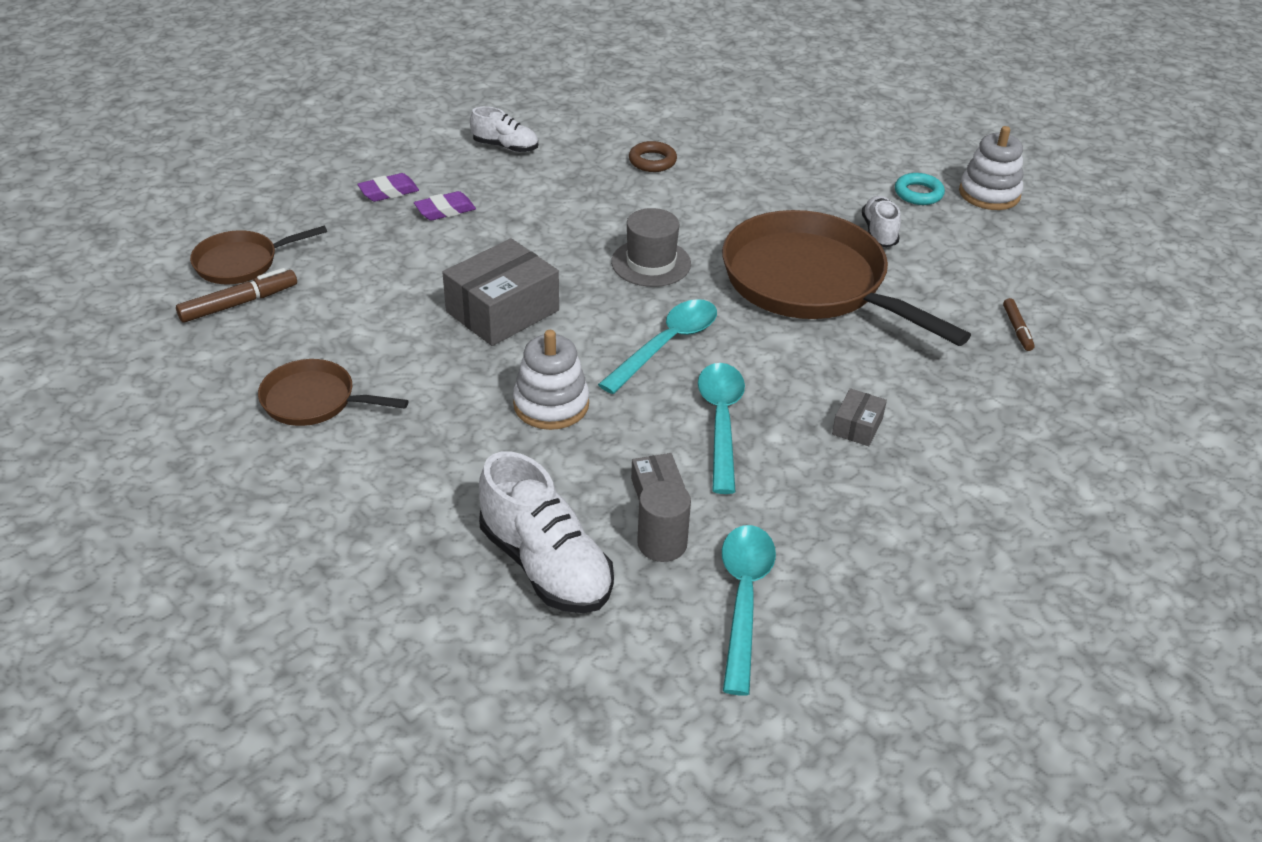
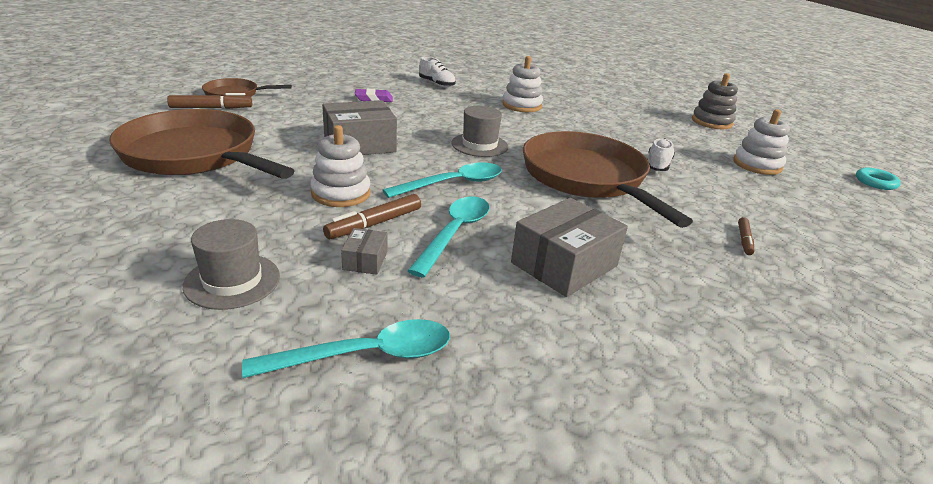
camera: 20 degrees right, 10 degrees down
brown pan [258,359,409,426] -> brown pan [109,109,295,179], size x2.02
purple eraser [357,173,419,202] -> none
white shoe [479,452,614,613] -> grey hat [183,219,280,310]
brown ring [629,141,677,172] -> white stacking toy [503,56,543,112]
grey cylinder [637,481,691,562] -> none
turquoise spoon [722,525,776,696] -> turquoise spoon turned 45 degrees clockwise [242,319,450,378]
grey box [832,388,887,446] -> grey box [511,198,628,297], size x2.09
turquoise ring [895,173,945,205] -> turquoise ring moved to [856,168,901,190]
none -> brown marker [323,194,421,239]
none -> grey stacking toy [692,73,738,129]

